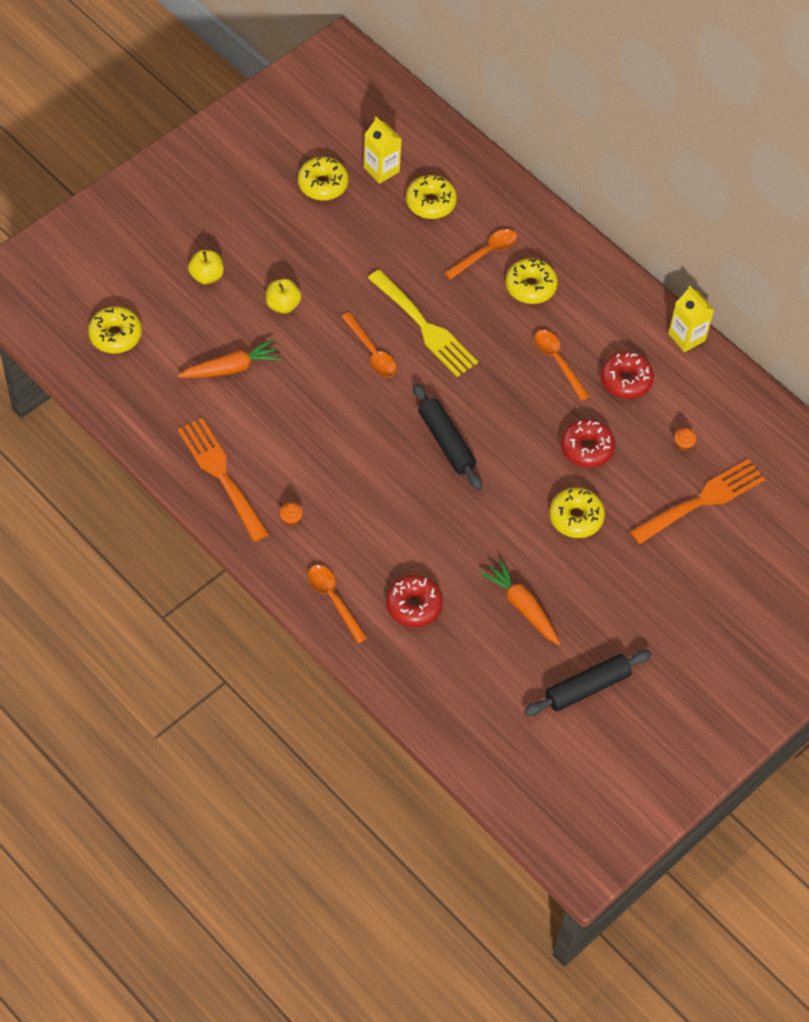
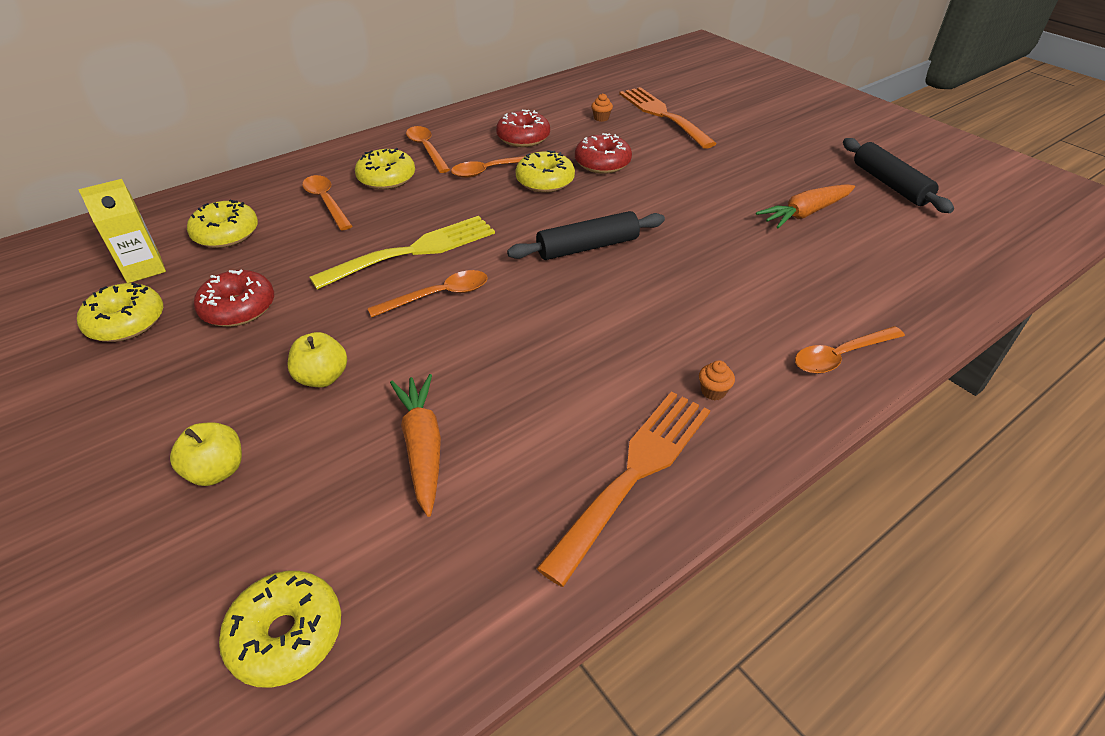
camera: 80 degrees left, 15 degrees down
orange fork [177,418,269,542] -> orange fork turned 150 degrees clockwise [536,391,710,587]
red donut [386,575,443,628] -> red donut moved to [194,270,274,327]
yellow donut [549,488,605,538] -> yellow donut moved to [515,150,575,193]
yellow carton [668,286,714,352] -> none
none -> orange spoon [406,126,450,173]

